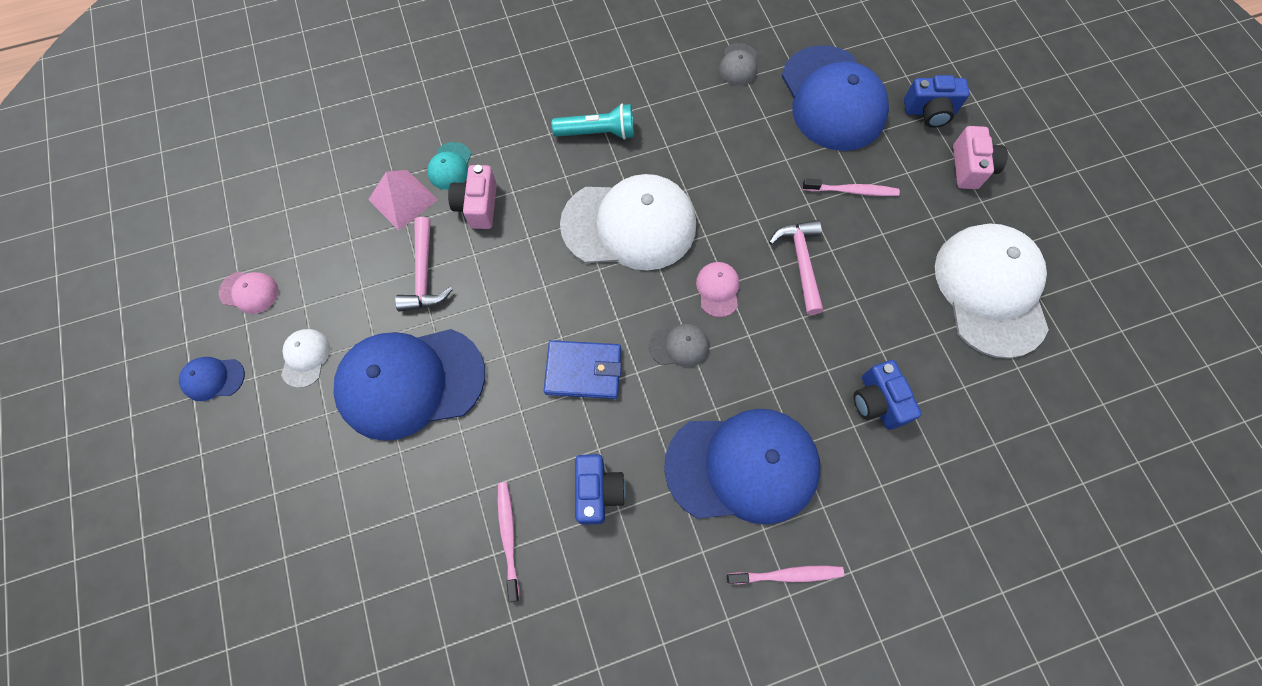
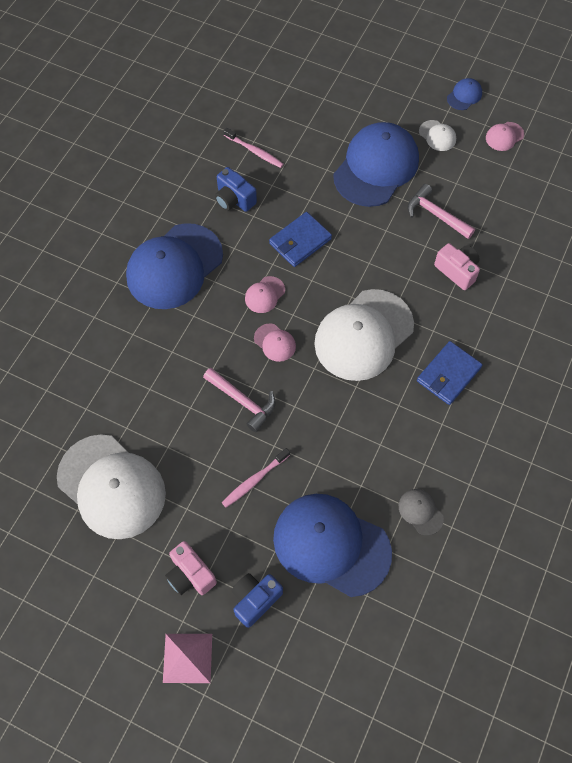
camera: 135 degrees right, 5 degrees down
pink pyramid [368,170,438,230] -> pink pyramid moved to [163,634,212,683]
turquoise cap [427,142,471,190] -> none
turquoise flashlight [552,104,634,140] -> blue wallet [417,341,483,405]
grey cap [649,324,709,367] -> pink cap [245,276,285,313]
pink toothbrush [727,565,844,584] -> none
blue camera [854,360,922,430] -> none

